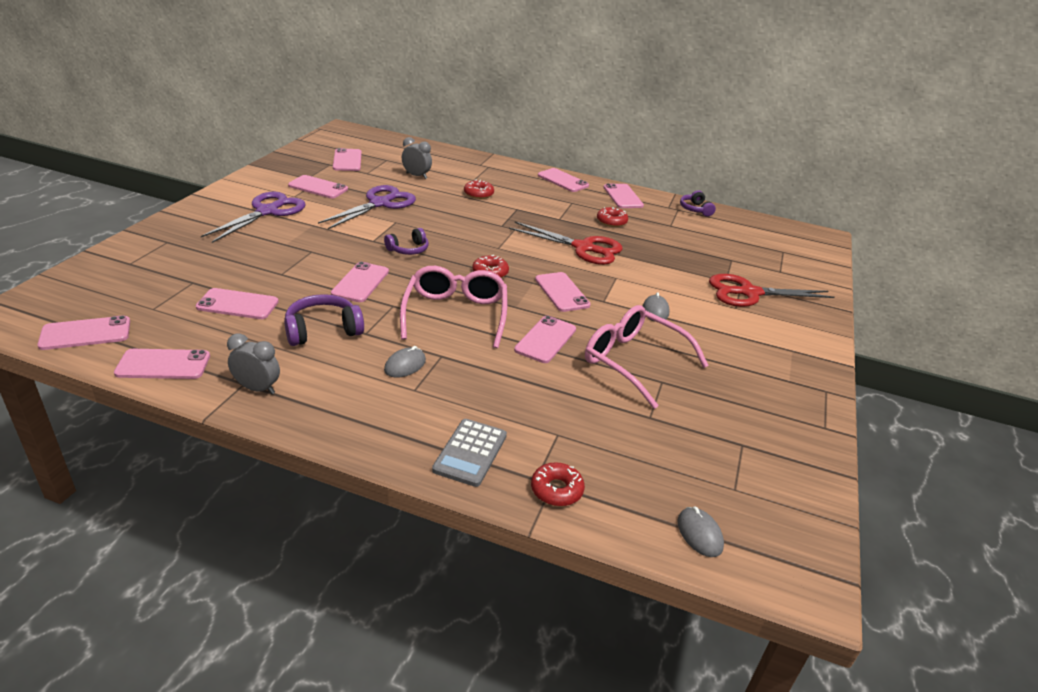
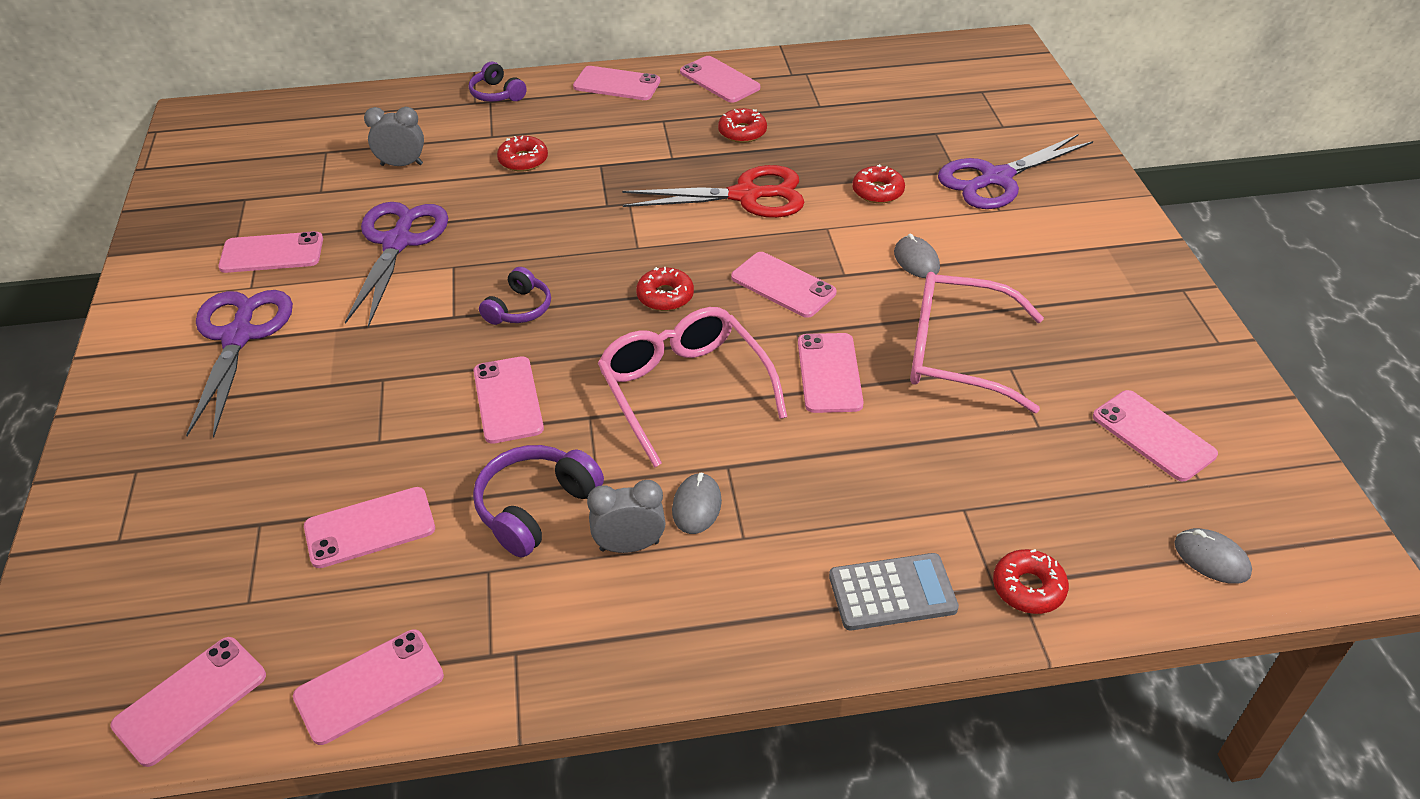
camera: 25 degrees left, 10 degrees up
grey clock [227,334,280,394] -> grey clock moved to [587,480,666,553]
pink phone [333,148,362,171] -> pink phone moved to [1093,390,1218,481]
grey calculator [432,419,507,487] -> grey calculator turned 90 degrees counterclockwise [829,553,959,630]
purple headphones [680,190,716,217] -> purple headphones moved to [469,62,527,102]
red scissors [709,274,835,307] -> purple scissors [938,134,1093,209]
none -> red donut [852,164,905,204]

